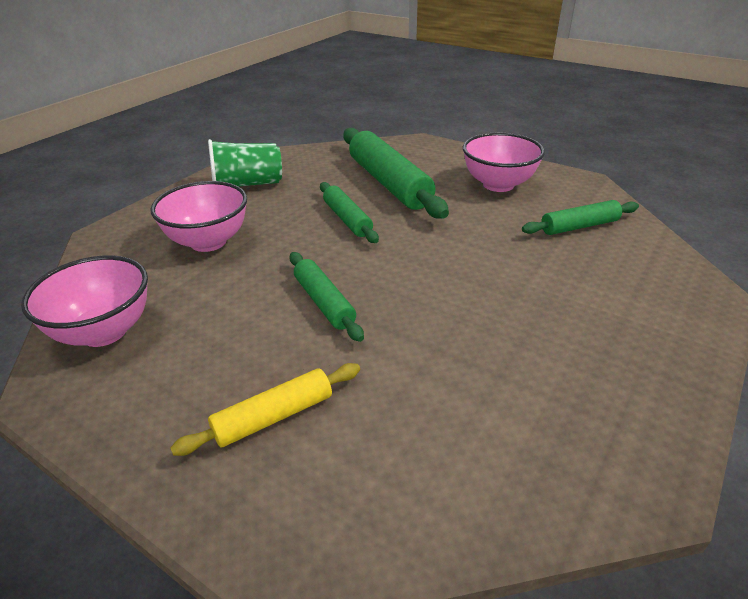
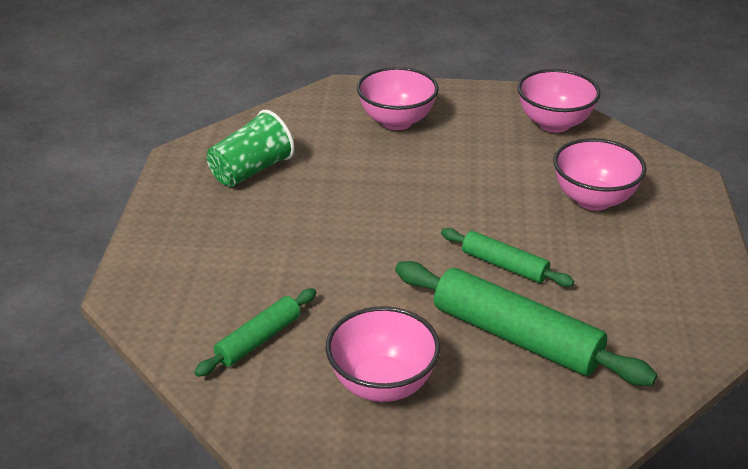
camera: 150 degrees right, 0 degrees up
yellow rolling pin [170,363,360,456] -> pink bowl [357,67,439,130]
green cup [208,139,282,187] -> green cup moved to [207,110,295,187]
green rolling pin [289,252,364,342] -> none

